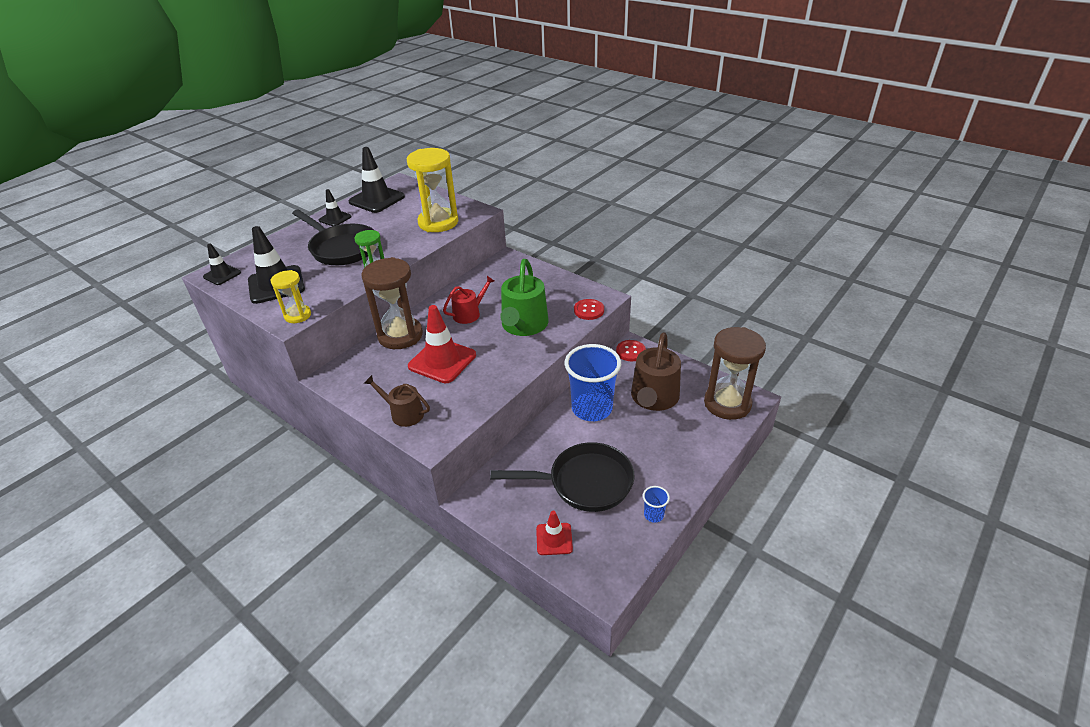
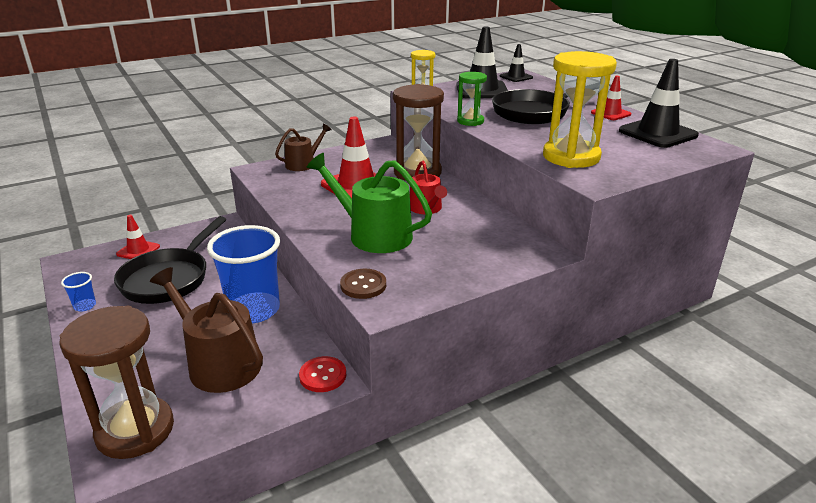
camera: 110 degrees right, 10 degrees down
black traffic cone [319,189,352,226] -> red traffic cone [591,76,631,120]
red button [574,299,604,320] -> brown button [340,269,386,299]

